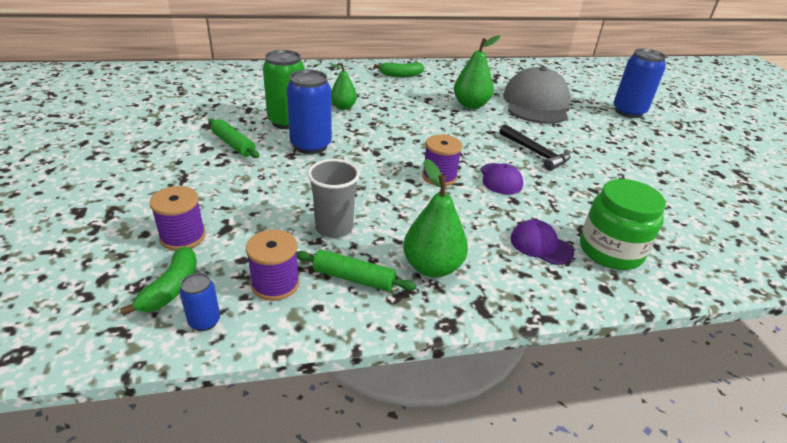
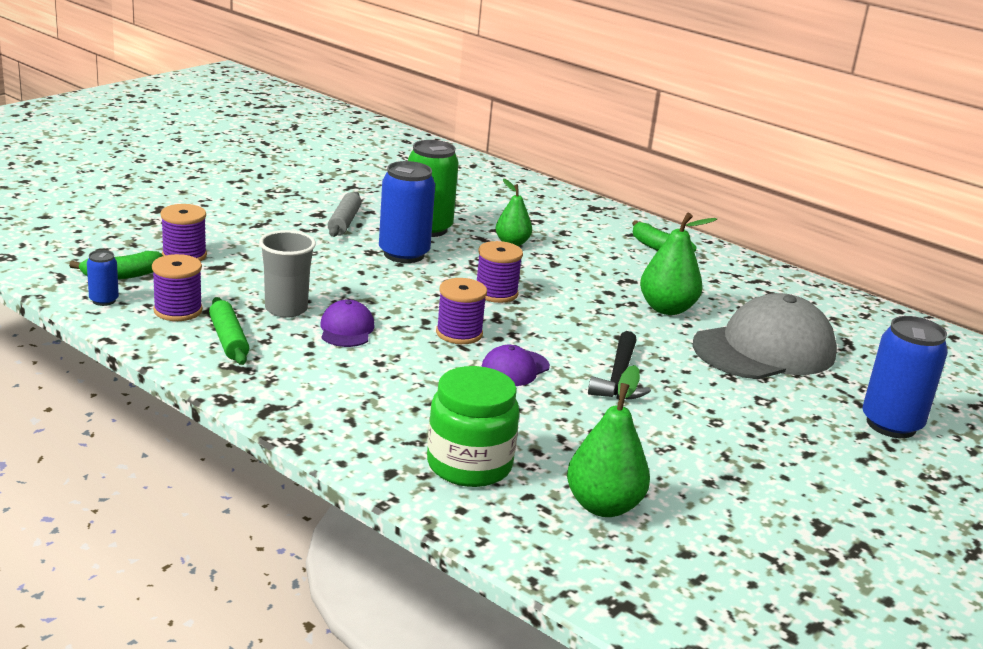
camera: 50 degrees right, 10 degrees down
green rolling pin [208,118,259,158] -> grey rolling pin [328,192,362,237]
green pear [403,159,468,278] -> green pear moved to [567,365,650,517]
purple cap [510,220,574,265] -> purple cap moved to [320,299,375,347]
none -> purple spool [477,241,523,303]

